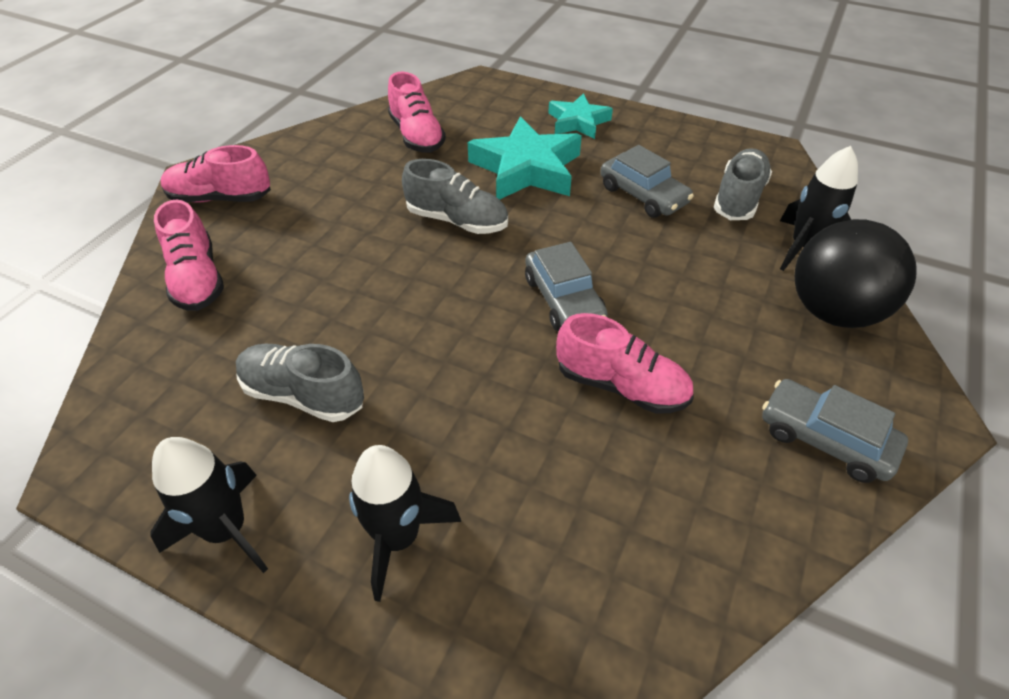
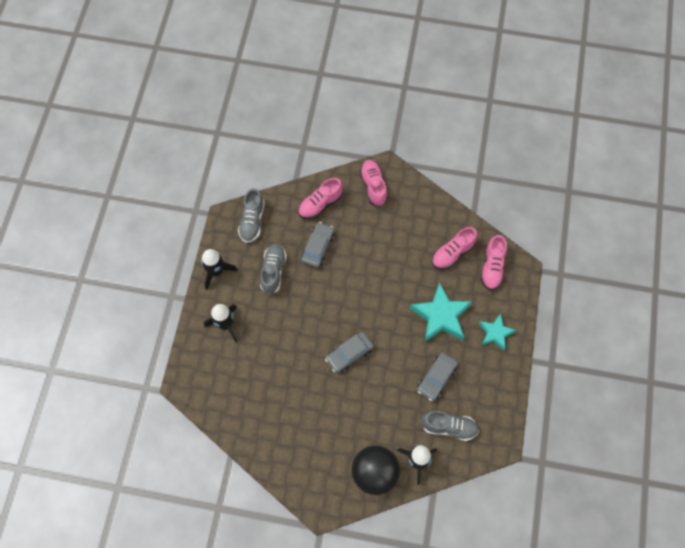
camera: 75 degrees right, 20 degrees up
grey shoe [402,159,508,234] -> grey shoe moved to [238,188,265,243]
pink shoe [556,313,694,414] -> pink shoe moved to [480,235,507,290]
grey car [762,379,908,483] -> grey car moved to [301,222,334,268]

